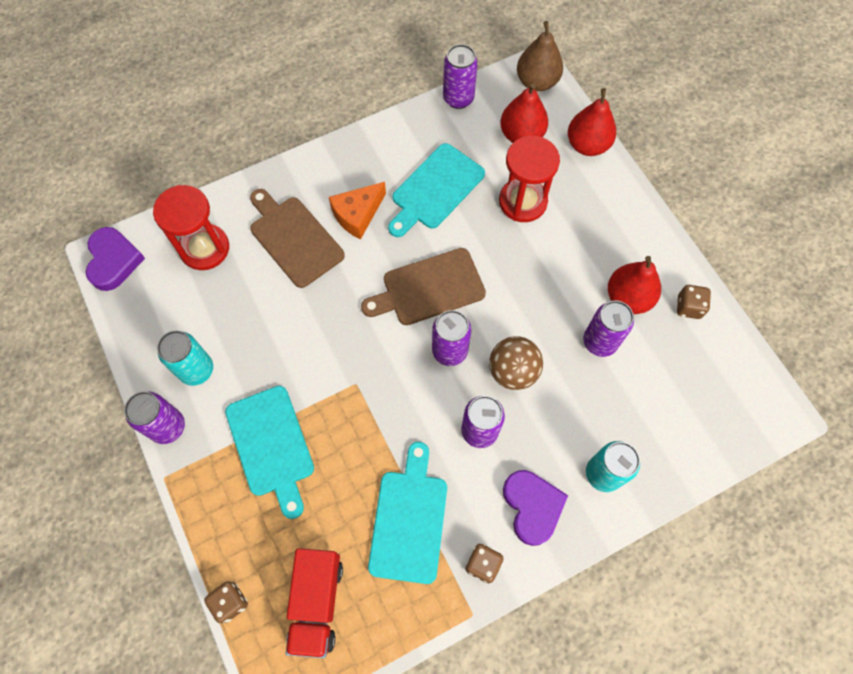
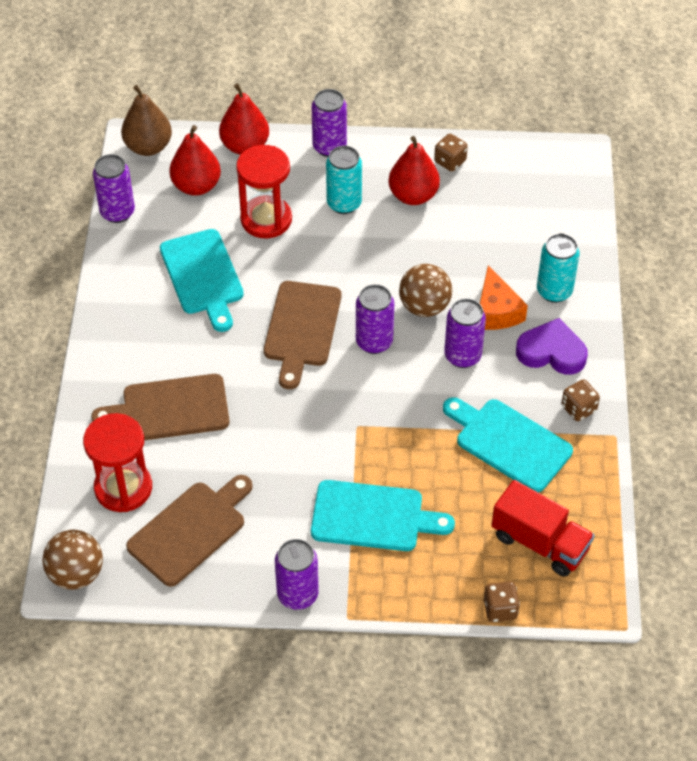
camera: 60 degrees left, 15 degrees down
purple heart [86,227,145,291] -> brown ball [42,530,103,590]
turquoise can [157,330,213,386] -> turquoise can moved to [326,146,362,214]
orange cheese [329,182,386,239] -> orange cheese moved to [480,265,528,330]
purple can [583,301,634,357] -> purple can moved to [312,89,347,157]
none -> brown cutting board [126,475,253,587]

